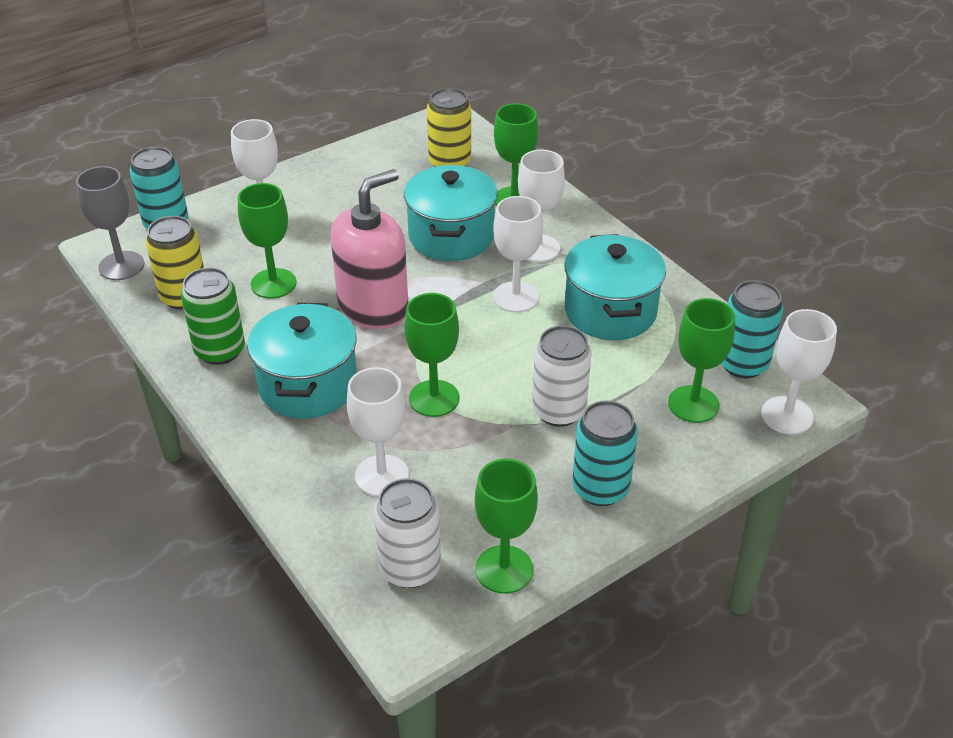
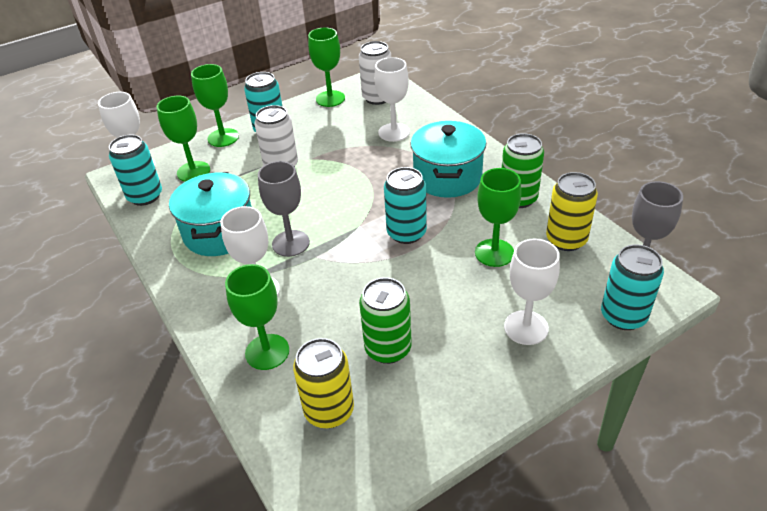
camera: 175 degrees left, 0 degrees up
pink soap dispenser [331,169,408,329] -> turquoise can [384,167,427,244]
turquoise pot [404,165,498,261] -> none
green goblet [405,293,459,417] -> green goblet moved to [191,64,239,147]
white goblet [493,196,543,313] -> grey goblet [258,161,310,257]
none -> green can [359,277,412,364]

